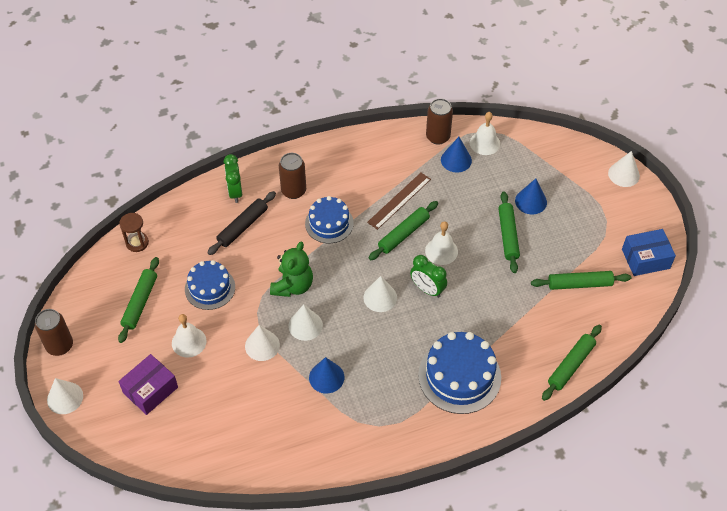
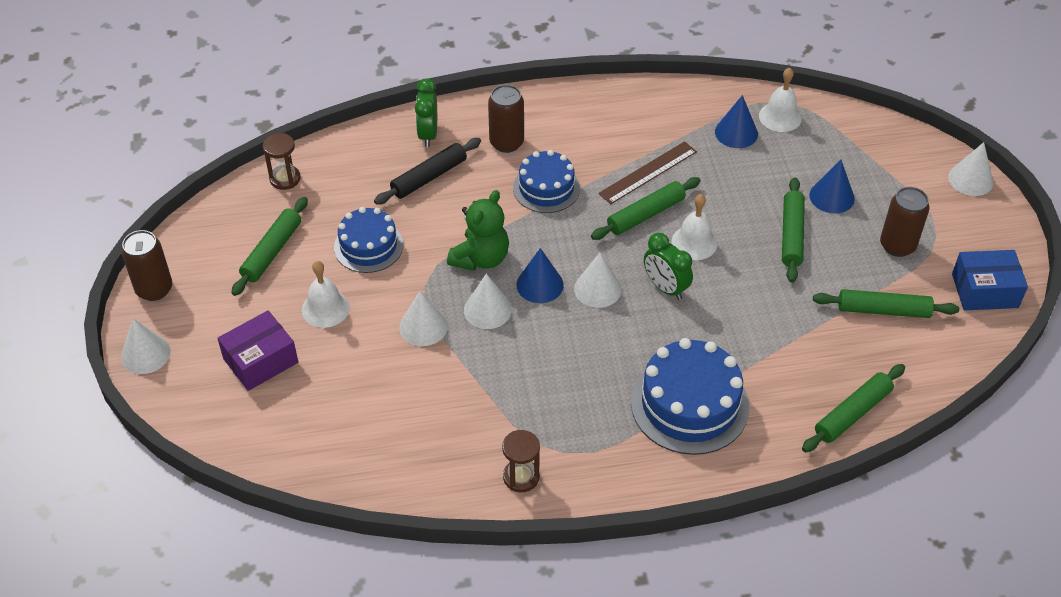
camera: 10 degrees right, 5 degrees down
blue cone [309,357,344,393] -> blue cone moved to [516,248,564,303]
brown can [426,98,453,145] -> brown can moved to [880,187,929,257]
none -> brown hourglass [502,430,540,492]

